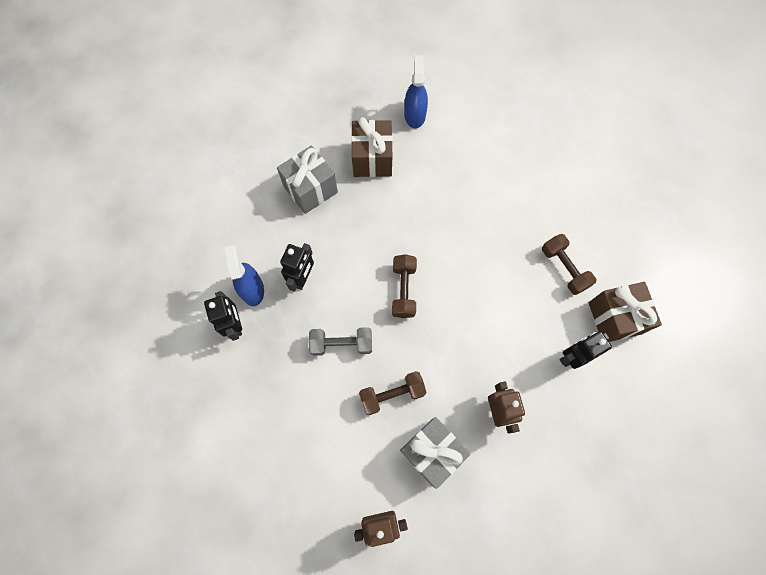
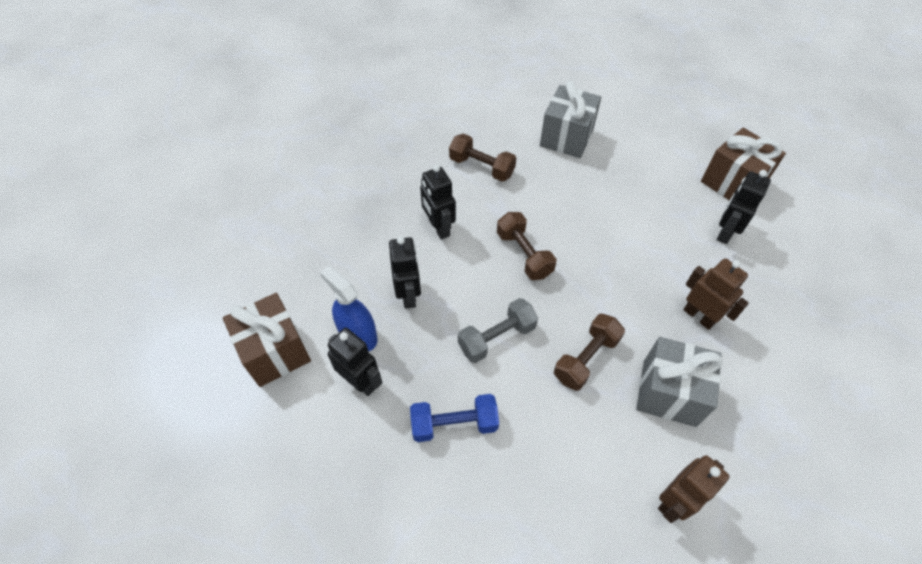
camera: 30 degrees left, 15 degrees down
grey gift [277,145,338,214] -> grey gift moved to [540,81,601,158]
brown gift [351,117,393,177] -> brown gift moved to [223,293,311,387]
blue spray bottle [404,55,428,128] -> none
brown dumbbell [542,234,596,295] -> brown dumbbell moved to [449,133,516,181]
none -> blue dumbbell [410,394,499,442]
none -> black robot [420,165,456,240]

